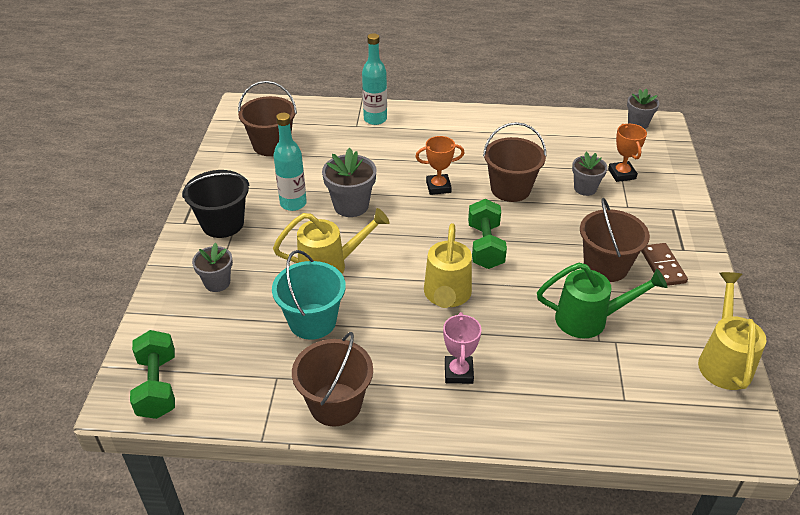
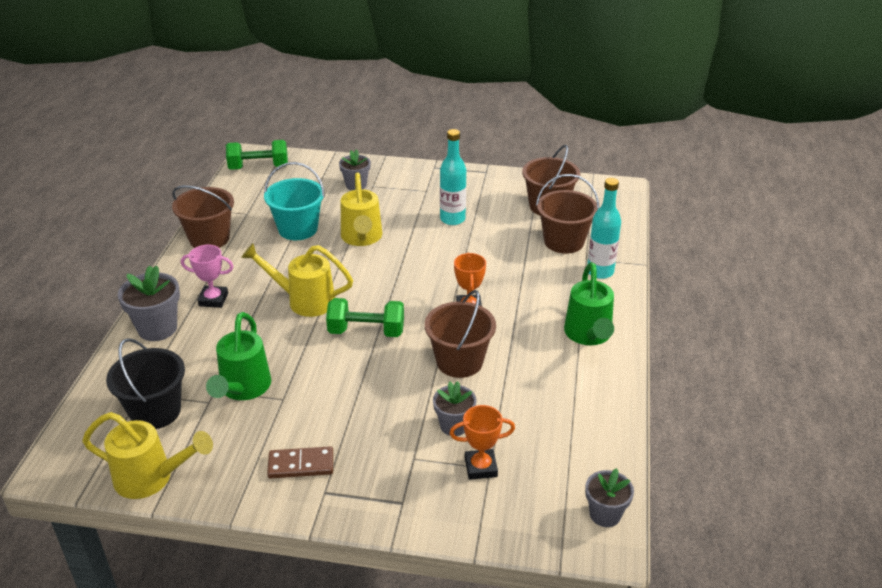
camera: 95 degrees right, 5 degrees down
black bucket [182,170,249,238] -> black bucket moved to [106,338,185,429]
grey flower pot [322,148,376,217] -> grey flower pot moved to [118,266,180,341]
brown bucket [580,198,650,282] -> brown bucket moved to [536,174,599,254]
none -> green watering can [564,262,614,345]

